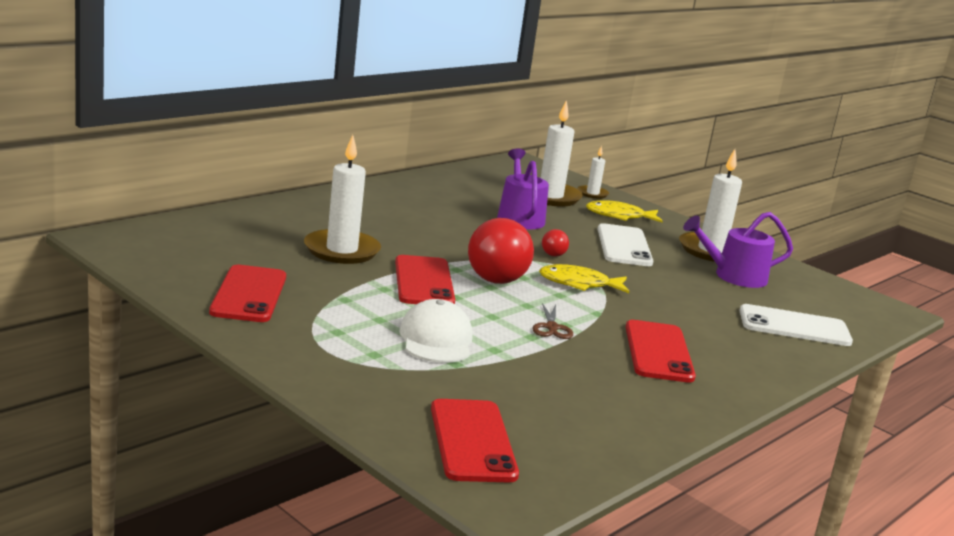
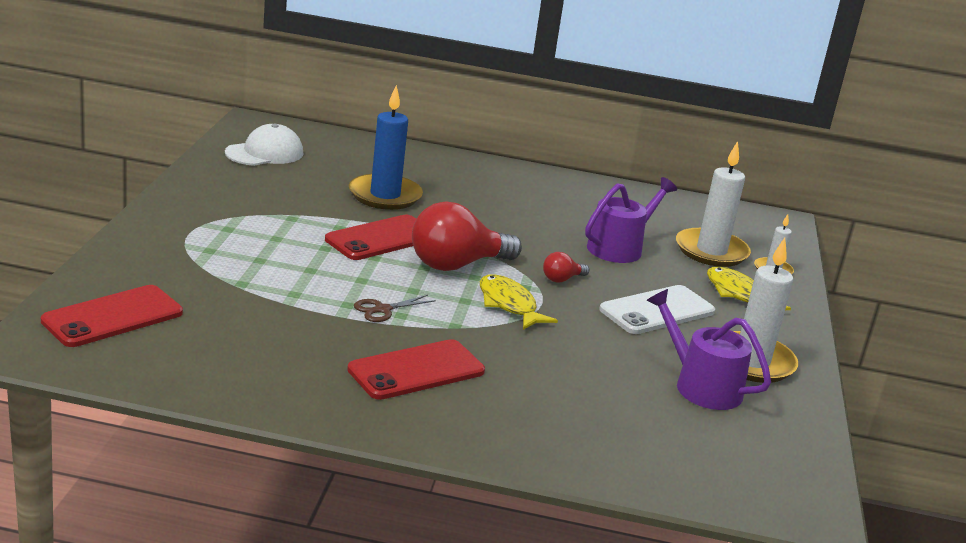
camera: 55 degrees right, 5 degrees up
red phone [209,265,286,322] -> none
white candle [304,135,381,264] -> blue candle [349,85,423,210]
white cap [399,299,473,363] -> white cap moved to [225,123,303,166]
white phone [739,304,853,346] -> none

